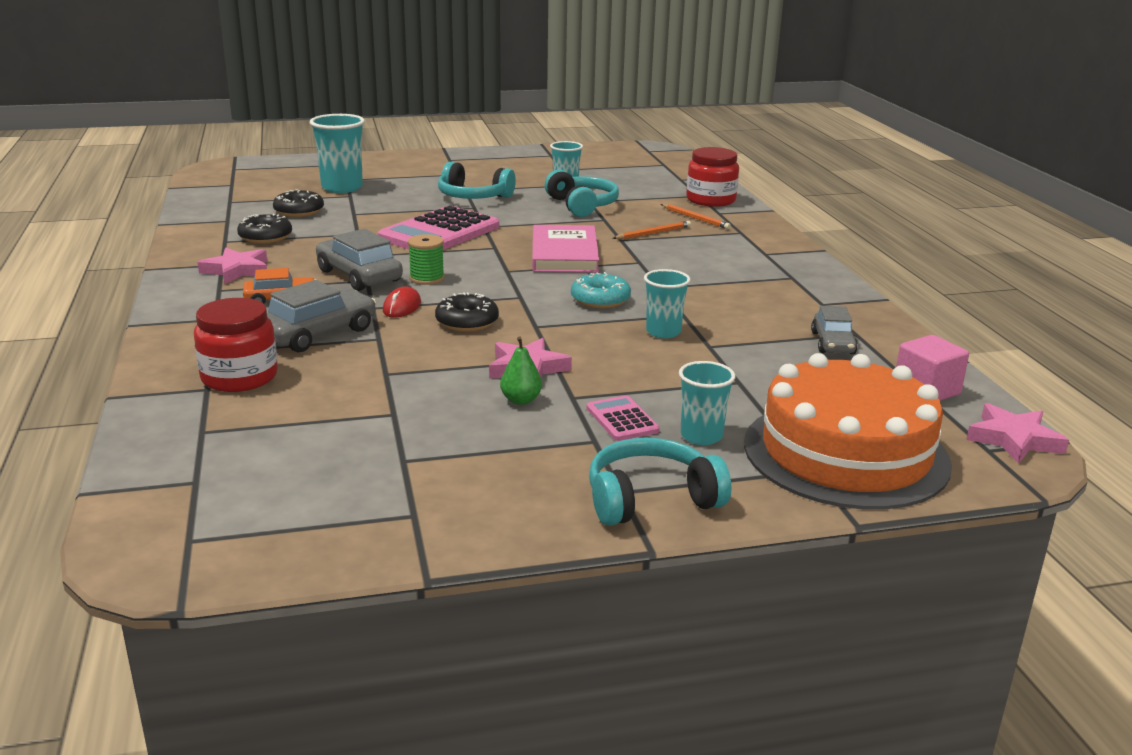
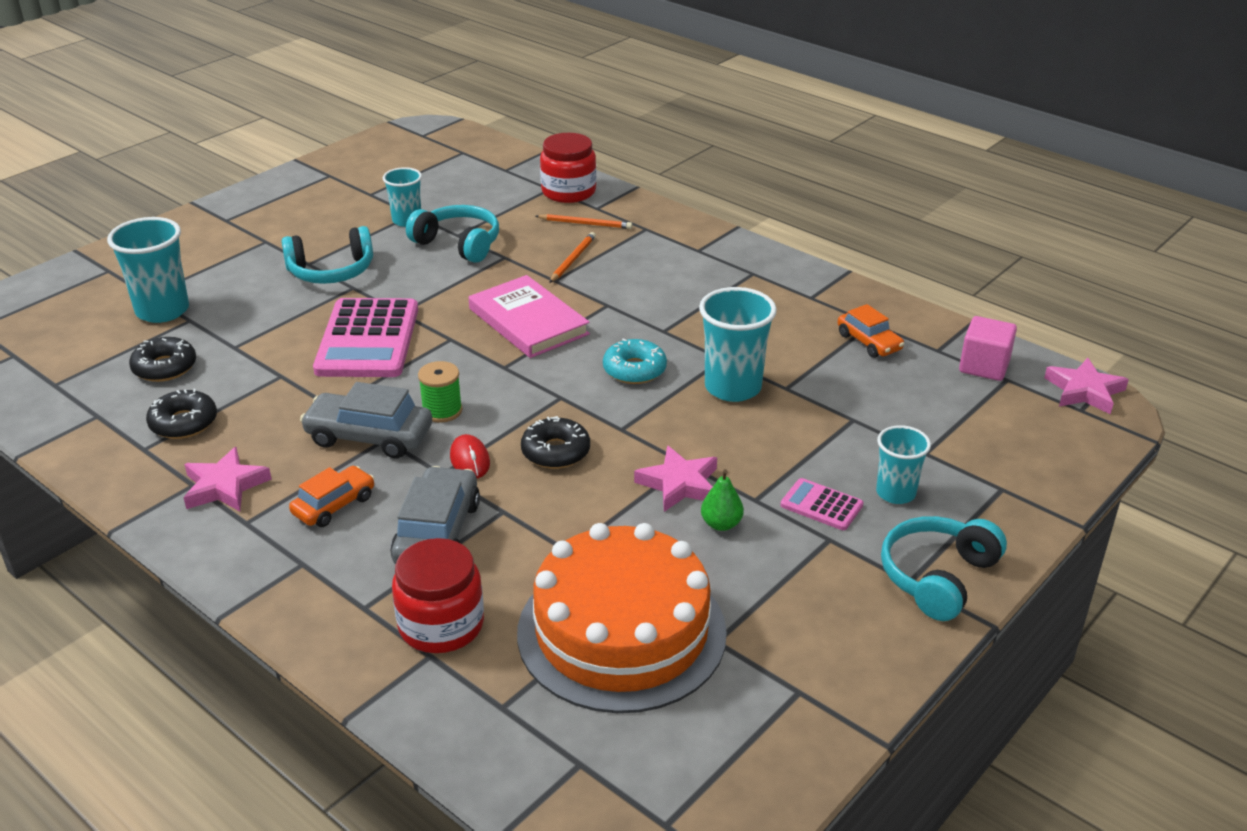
camera: 35 degrees left, 10 degrees up
turquoise cup [644,269,690,338] -> turquoise cup [699,287,777,402], size x1.60
orange cake [744,353,952,510] -> orange cake moved to [517,523,727,713]
grey car [811,306,858,354] -> orange car [838,304,904,358]

